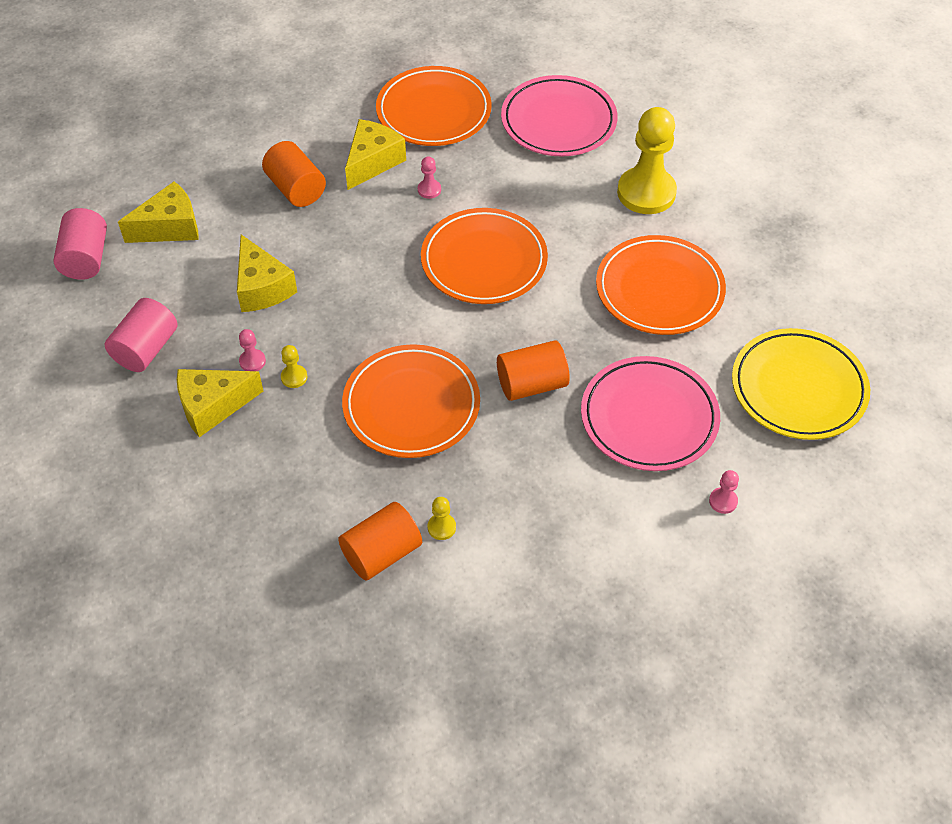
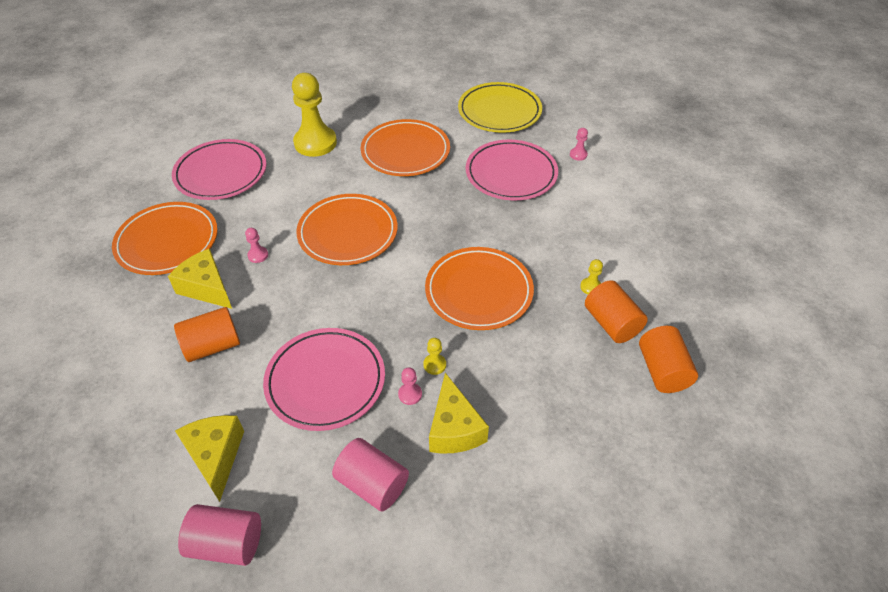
camera: 80 degrees left, 5 degrees down
yellow cheese [237,234,297,312] -> pink plate [263,328,385,431]
orange cylinder [497,340,570,401] -> orange cylinder moved to [639,326,698,393]

